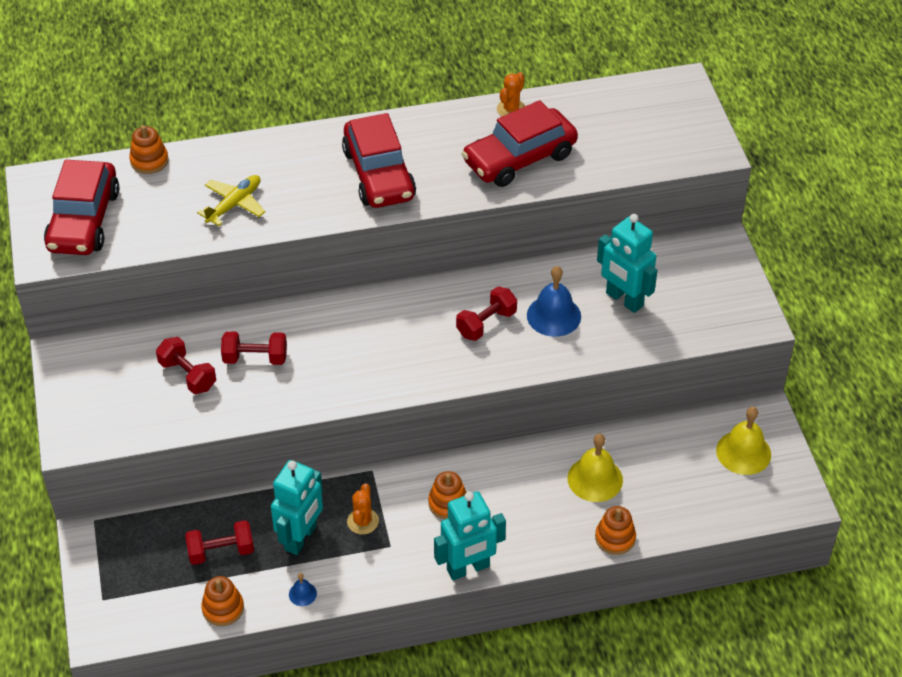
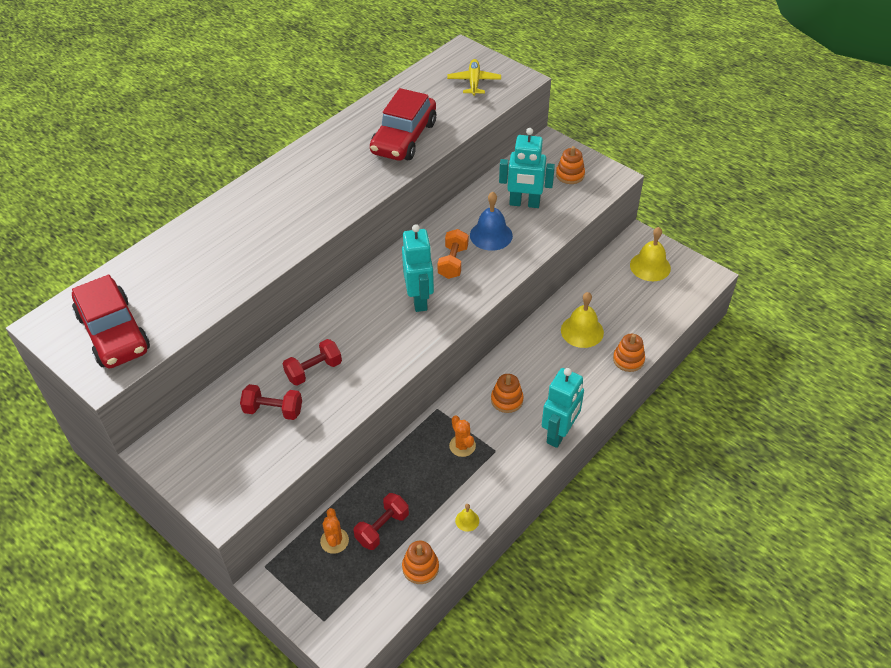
camera: 35 degrees left, 0 degrees up
orange stacking toy [129,125,169,174] -> orange stacking toy moved to [556,146,585,184]
yellow plane [197,175,265,226] -> yellow plane moved to [447,59,501,96]
turquoise robot [271,460,323,555] -> turquoise robot moved to [402,224,434,312]
blue bell [289,573,317,606] -> yellow bell [455,504,479,532]
red car [342,113,416,208] -> none
red dumbbell [456,286,517,341] -> orange dumbbell [437,229,468,279]
orange cactus [497,72,525,116] -> orange cactus moved to [320,508,349,554]

